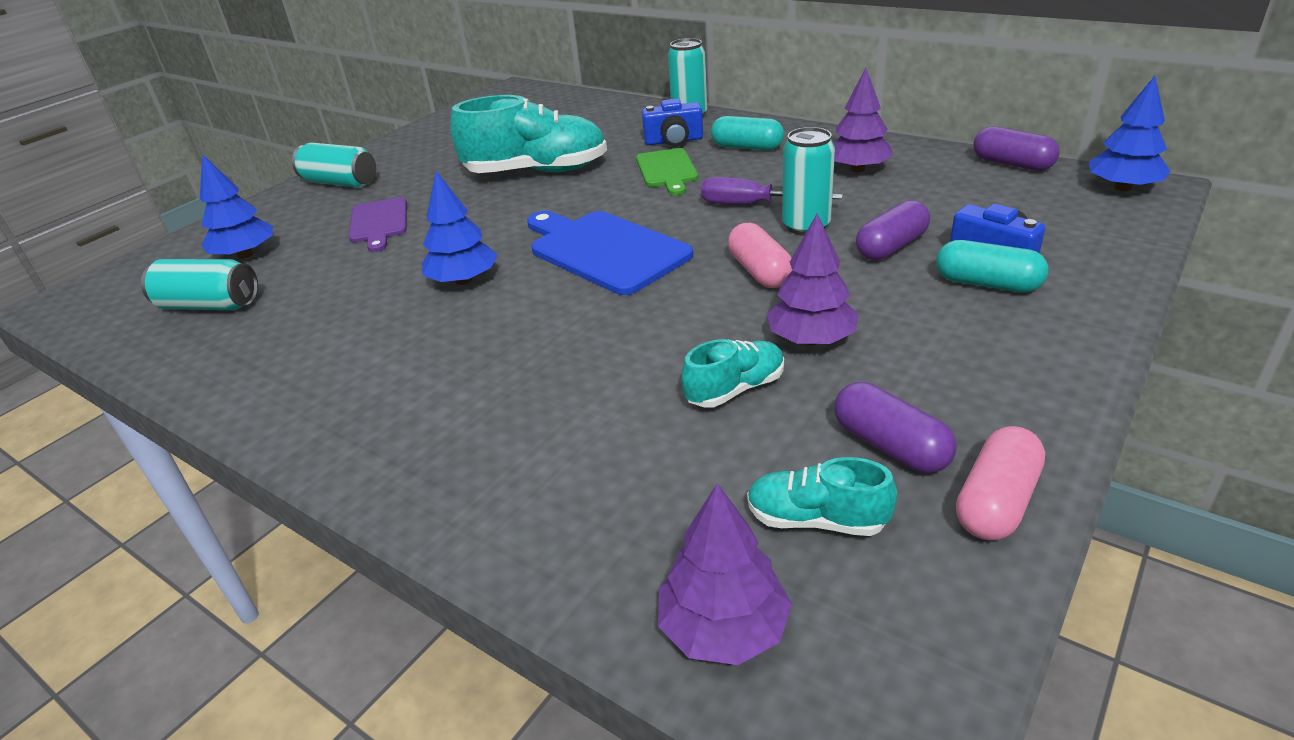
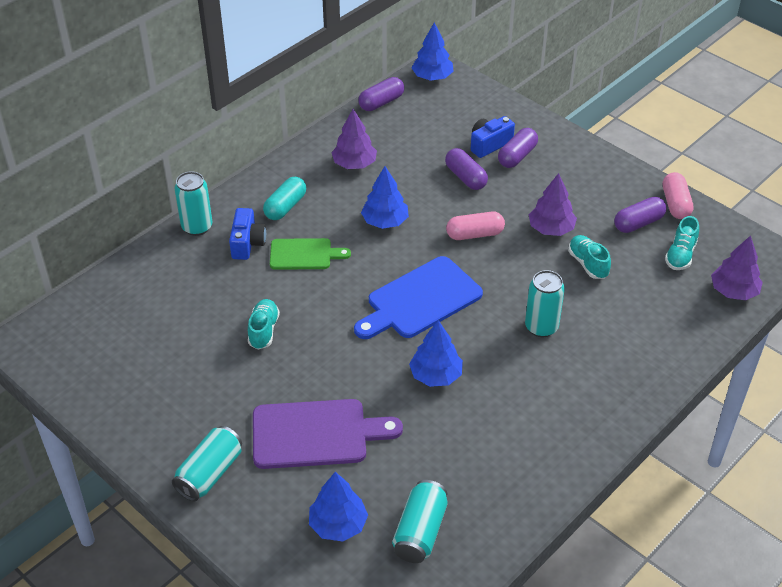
camera: 85 degrees left, 10 degrees up
purple cutting board [349,197,407,252] -> purple cutting board [253,399,403,469], size x1.63
turquoise shoe [450,95,607,173] -> turquoise shoe [248,299,280,350], size x0.50
purple screwdriver [701,177,843,205] -> blue tree [361,166,409,229]
turquoise can [782,127,835,236] -> turquoise can moved to [525,270,565,337]
turquoise capsule [936,240,1048,293] -> purple capsule [498,128,538,168]
pink capsule [956,426,1045,541] -> pink capsule turned 45 degrees clockwise [663,172,693,219]

